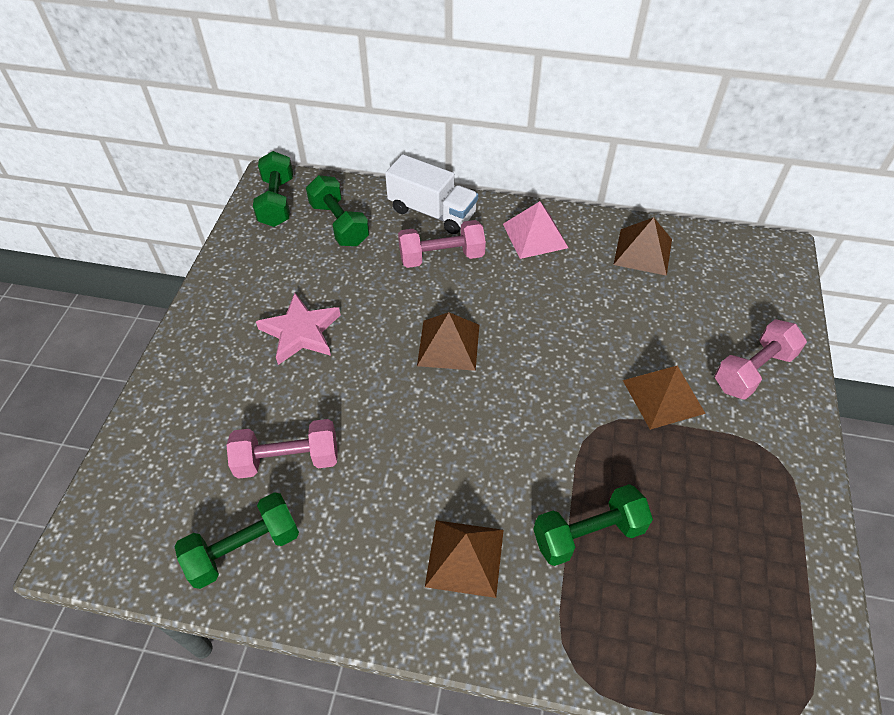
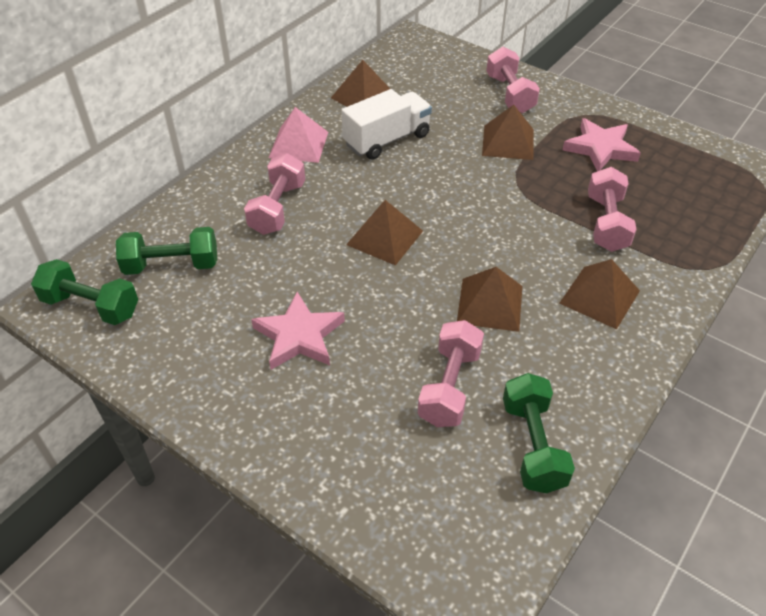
camera: 65 degrees left, 5 degrees down
white truck [385,154,478,234] -> white truck moved to [341,89,432,160]
green dumbbell [533,484,653,566] -> pink dumbbell [588,167,636,252]
none -> brown pyramid [457,267,522,332]
none -> pink star [563,118,641,171]

